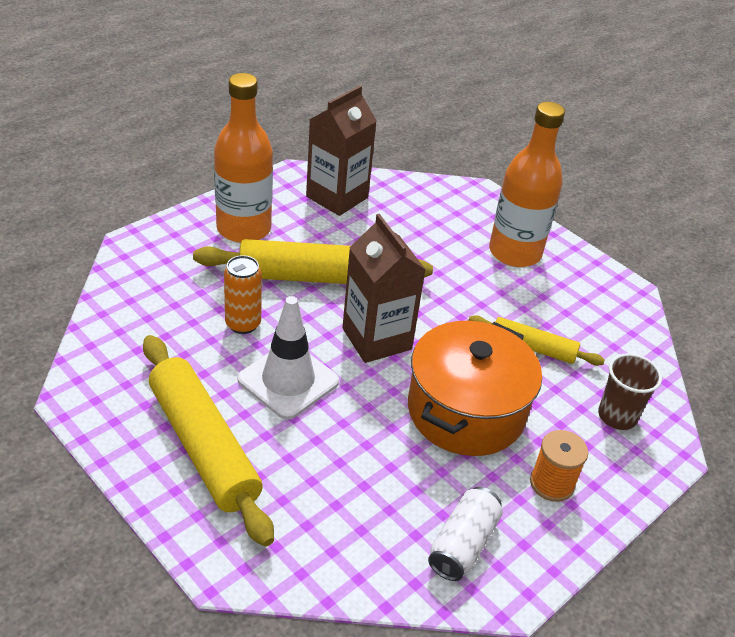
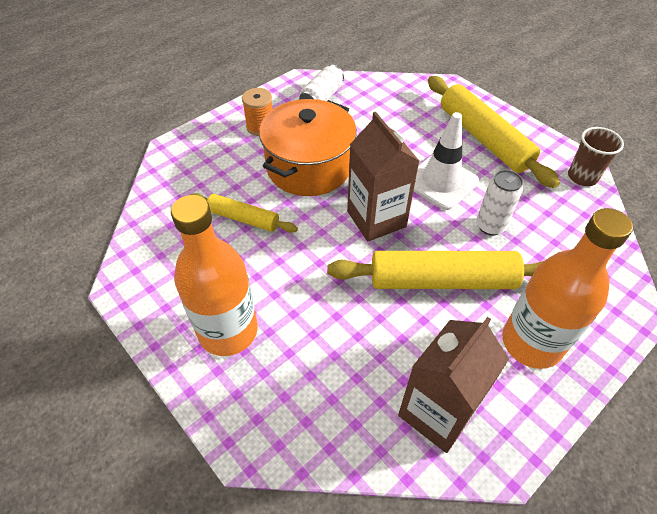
camera: 175 degrees left, 10 degrees up
orange can [224,255,262,334] -> white can [477,170,523,236]
brown cup [598,353,662,430] -> brown cup moved to [568,127,624,186]

